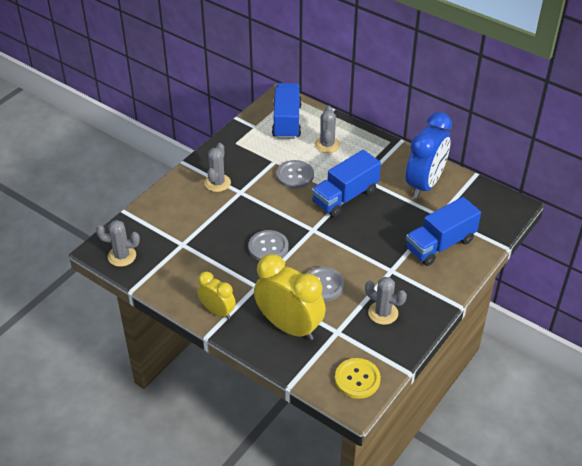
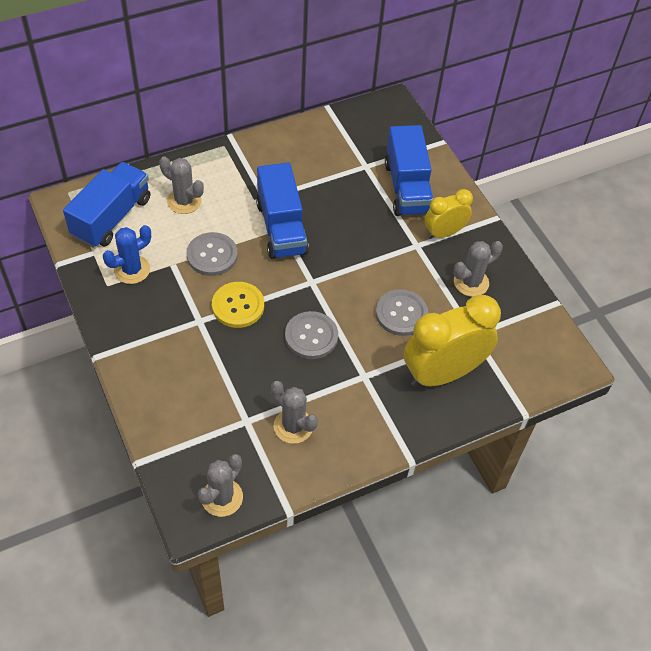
camera: 65 degrees left, 10 degrees up
yellow clock [197,272,236,319] -> yellow clock moved to [424,189,473,239]
grey cactus [204,143,231,192] -> grey cactus moved to [271,381,318,444]
blue truck [272,83,302,139] -> blue truck turned 90 degrees clockwise [63,162,150,248]
yellow button [335,358,381,399] -> yellow button moved to [212,282,264,328]
blue clock [406,112,452,199] -> none
none -> blue cactus [103,225,151,284]

